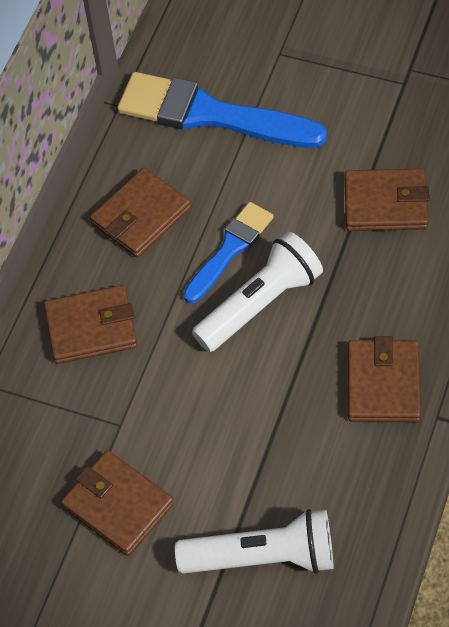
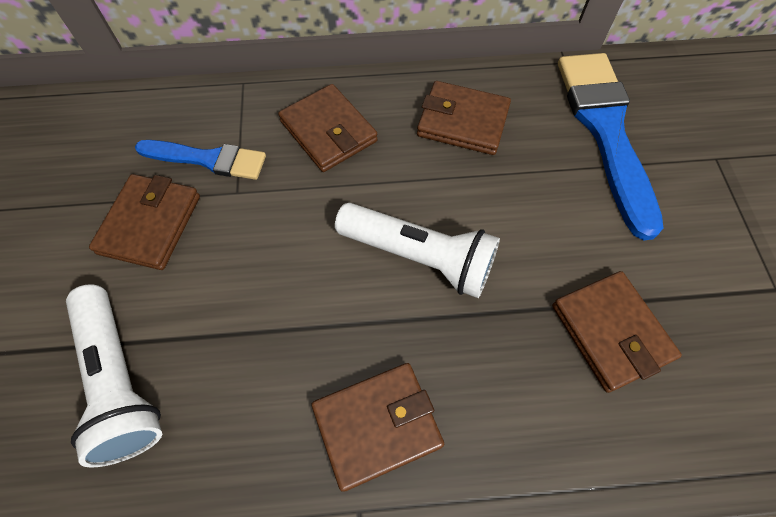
camera: 60 degrees right, 5 degrees up
blue brush [183,202,274,303] -> blue brush moved to [135,140,266,180]

